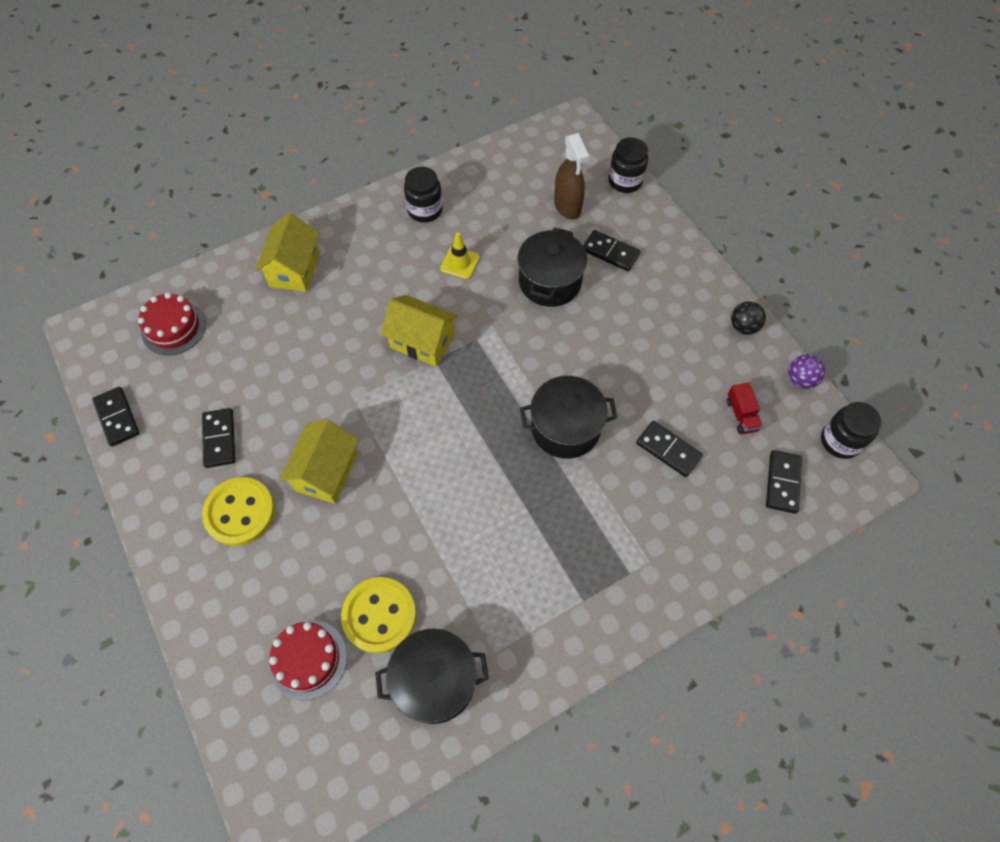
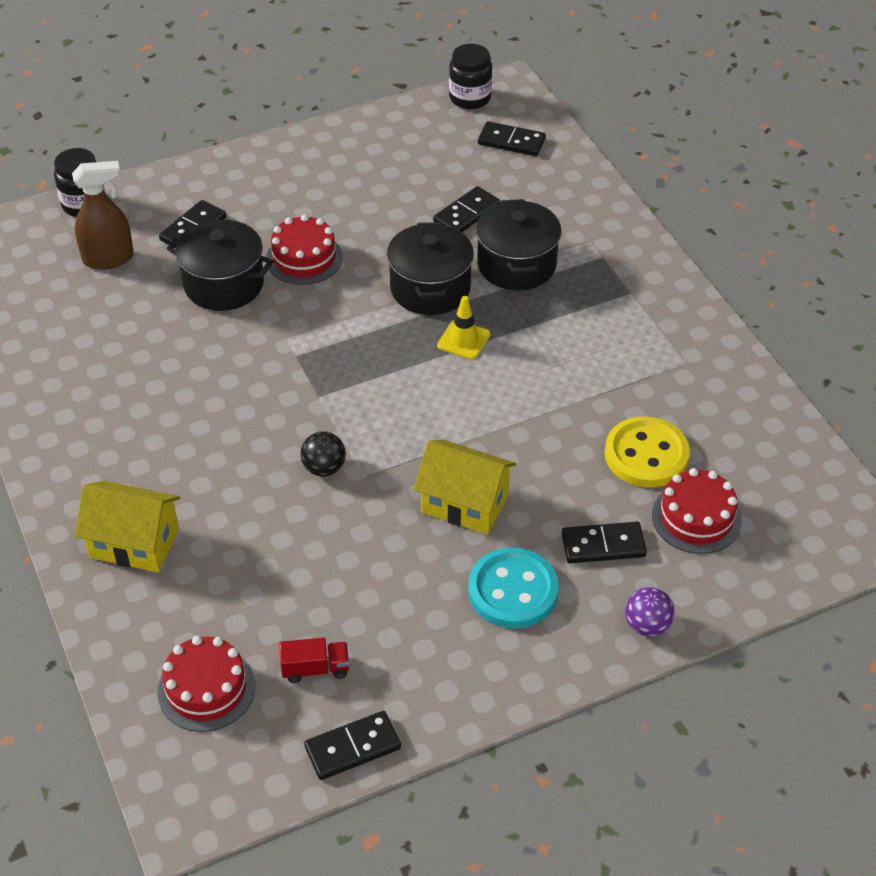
camera: 85 degrees left, 15 degrees down
black domino [202,408,235,468] -> black domino moved to [562,522,647,563]
yellow button [202,477,275,546] -> turquoise button [468,548,559,629]
black pot [375,628,489,724] -> black pot moved to [476,199,562,290]
yellow house [381,295,458,367] -> none
black jar [404,167,443,223] -> none
yellow traffic cone [440,232,480,279] -> yellow traffic cone moved to [437,296,491,360]
red truck [727,382,763,434] -> red truck moved to [279,638,349,683]
black ball [731,301,766,335] -> black ball moved to [300,431,346,477]
purple ball [788,355,825,389] -> purple ball moved to [625,587,675,637]
none -> red cake [266,214,343,285]

